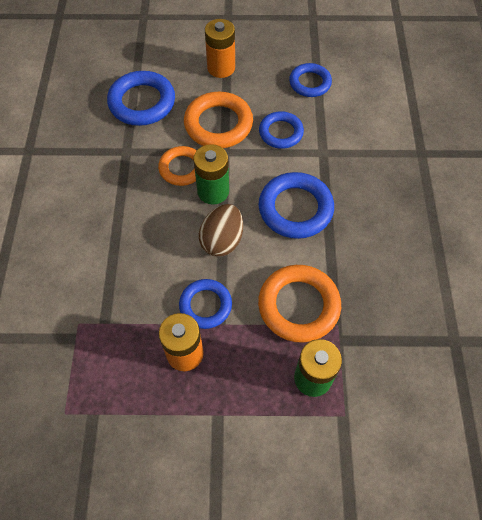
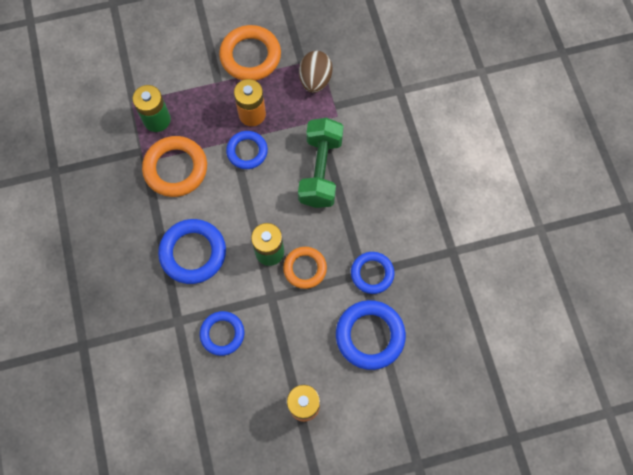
camera: 165 degrees right, 10 degrees up
orange ring [184,92,253,148] -> orange ring moved to [219,25,281,81]
brown egg [199,204,243,257] -> brown egg moved to [299,51,333,93]
blue ring [289,63,332,97] -> blue ring moved to [351,252,395,294]
none -> green dumbbell [298,118,344,208]

